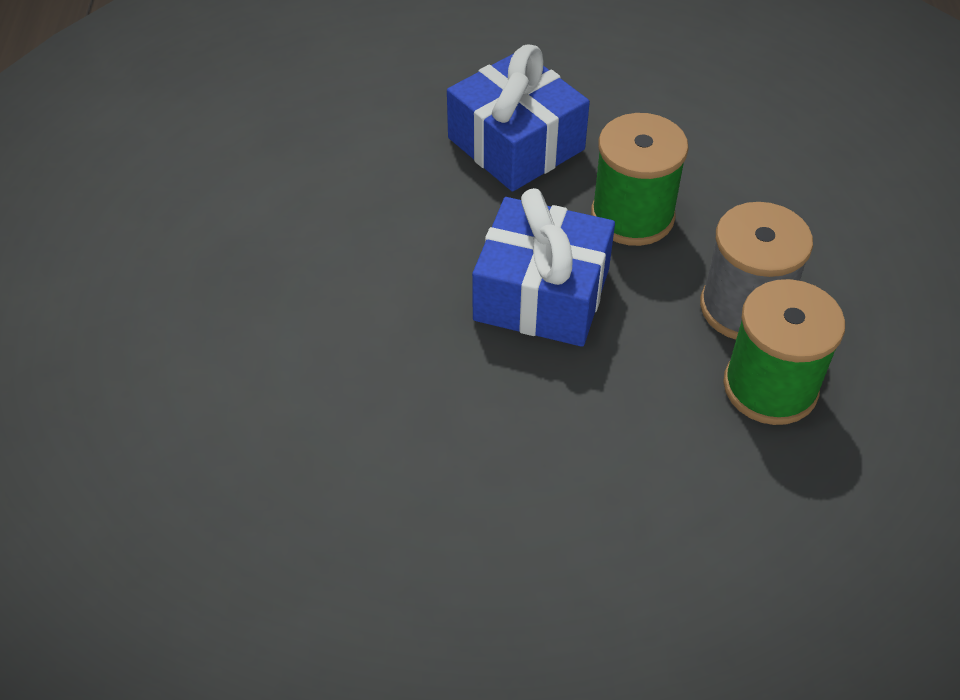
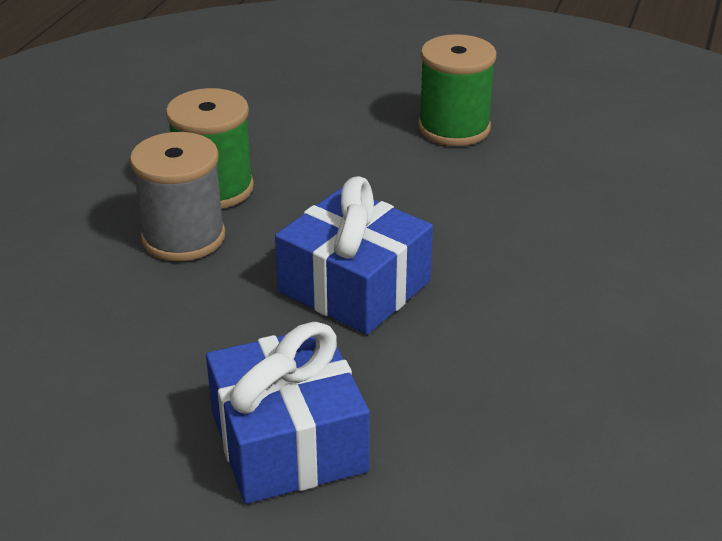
camera: 160 degrees left, 15 degrees down
green spool [591,113,689,246] -> green spool moved to [418,34,497,146]

